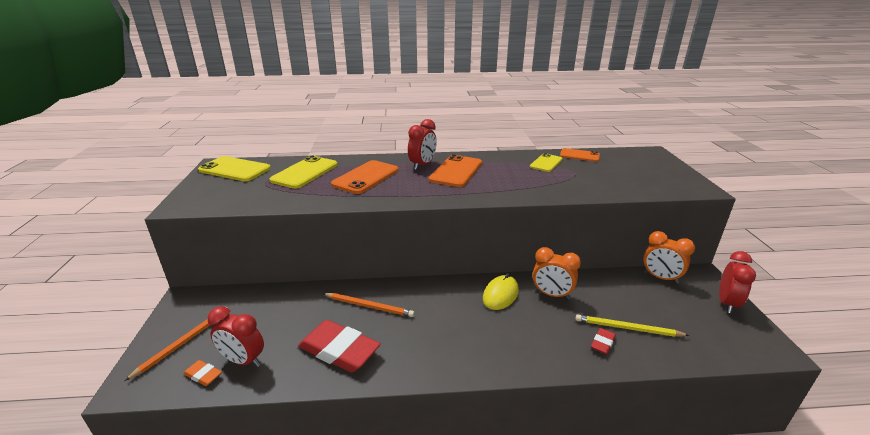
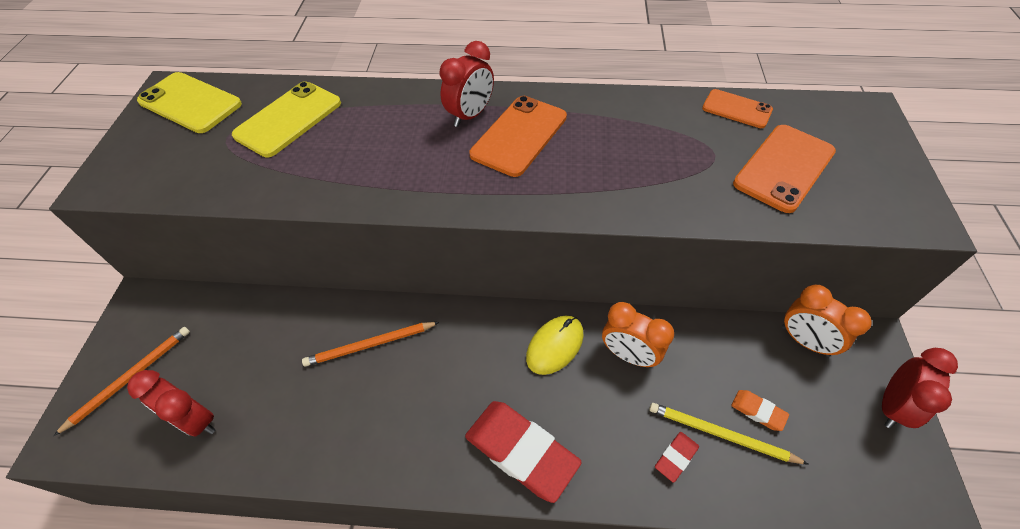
camera: 10 degrees right, 25 degrees up
orange eraser [183,360,222,386] -> orange eraser moved to [731,390,789,431]
red eraser [298,320,381,373] -> red eraser moved to [465,401,582,503]
orange pencil [322,293,415,317] -> orange pencil turned 135 degrees clockwise [302,322,439,367]
orange phone [331,160,399,194] -> orange phone moved to [733,125,836,213]
yellow phone [530,153,563,172] -> none

